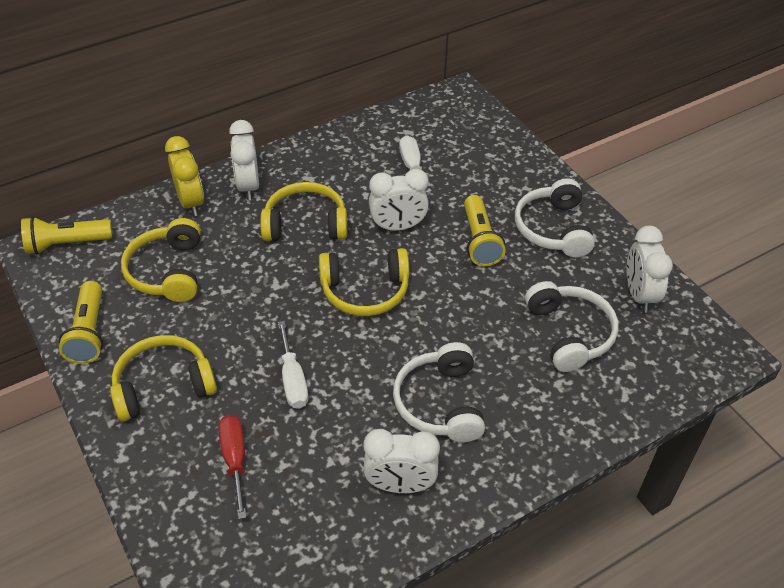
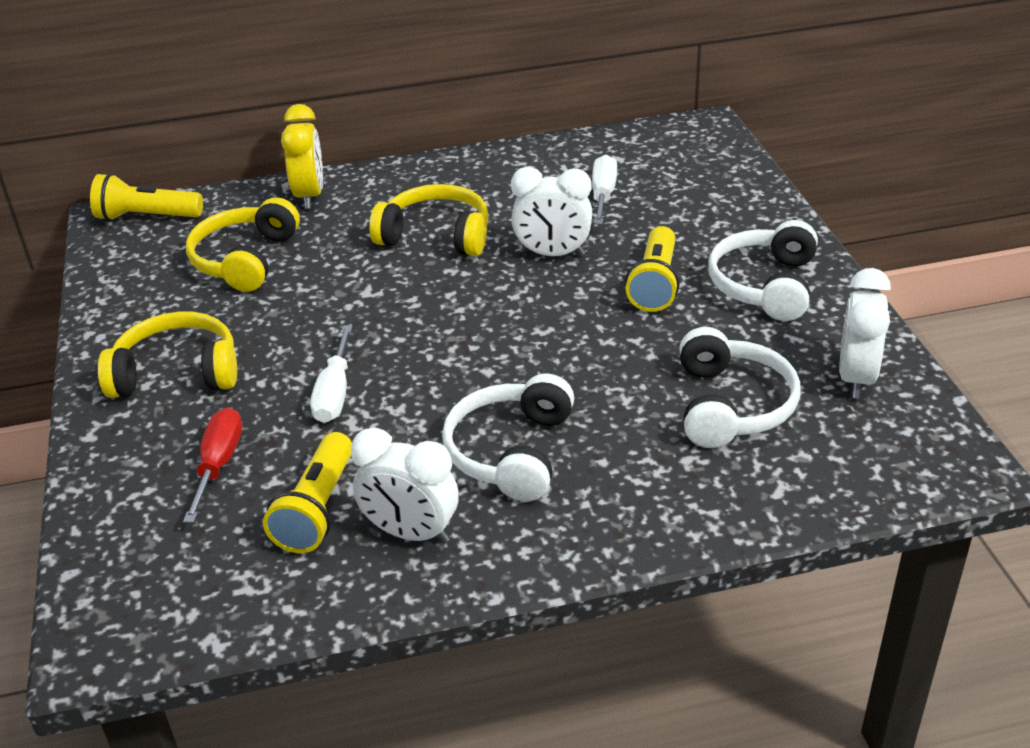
camera: 20 degrees right, 10 degrees down
yellow flashlight [59,281,103,364] -> yellow flashlight moved to [263,432,352,553]
white clock [229,120,259,200] -> none
yellow headphones [319,248,409,316] -> none

